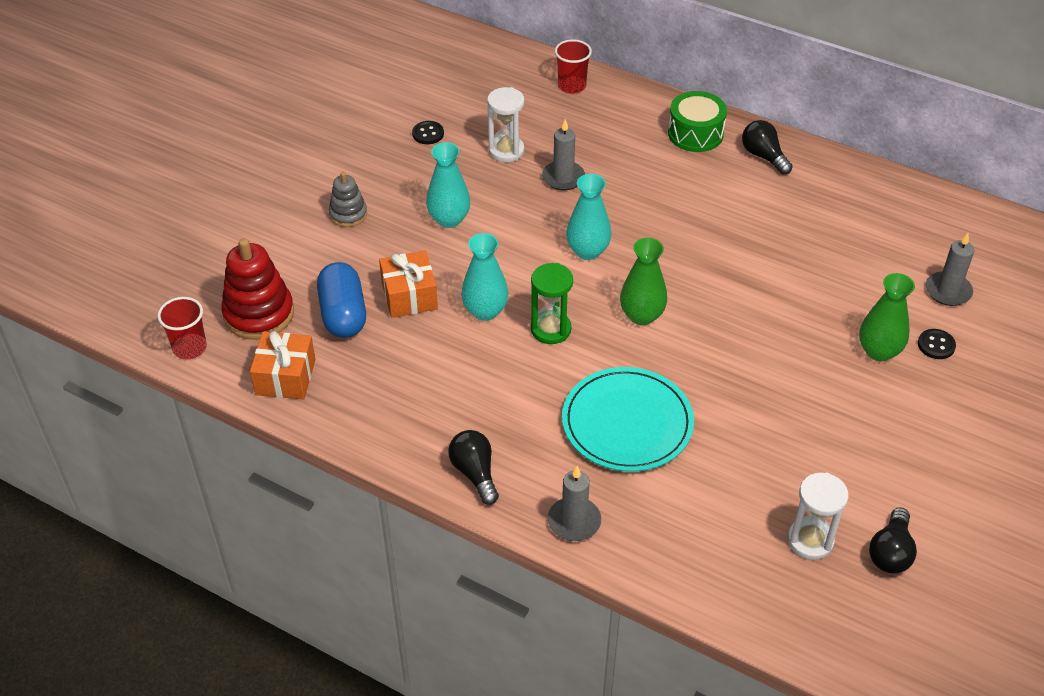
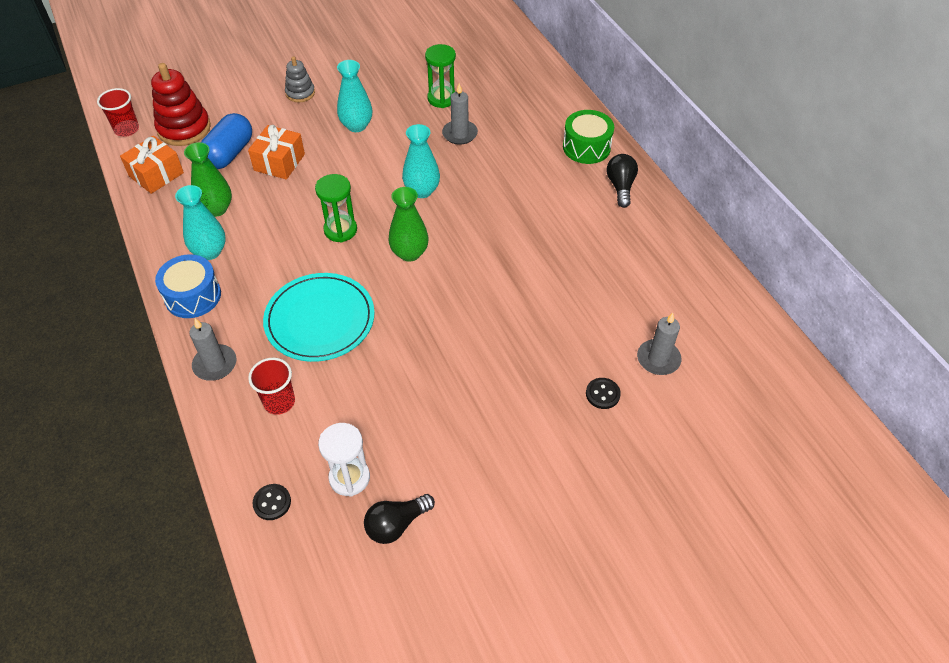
camera: 35 degrees right, 5 degrees up
black button [412,121,444,144] -> black button moved to [252,484,291,520]
black light bulb [448,430,499,505] -> blue drum [155,254,221,318]
turquoise vase [461,233,508,321] -> turquoise vase moved to [175,185,226,260]
white hourglass [487,87,524,162] -> green hourglass [425,44,456,108]
red cup [555,39,592,94] -> red cup moved to [248,358,295,415]
green vase [859,273,915,361] -> green vase moved to [184,142,232,217]

